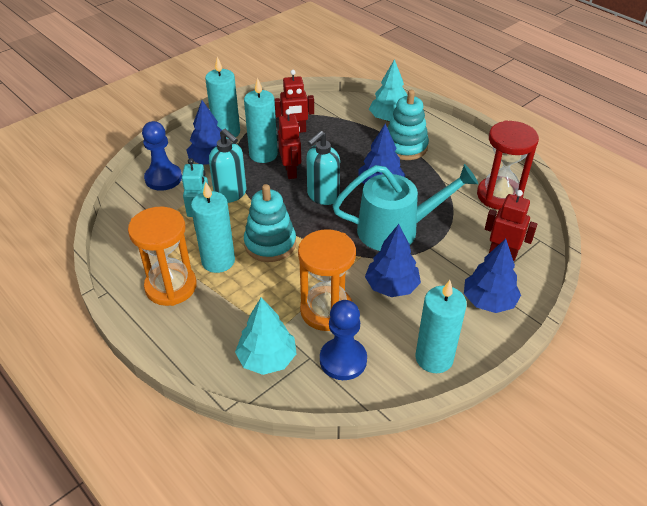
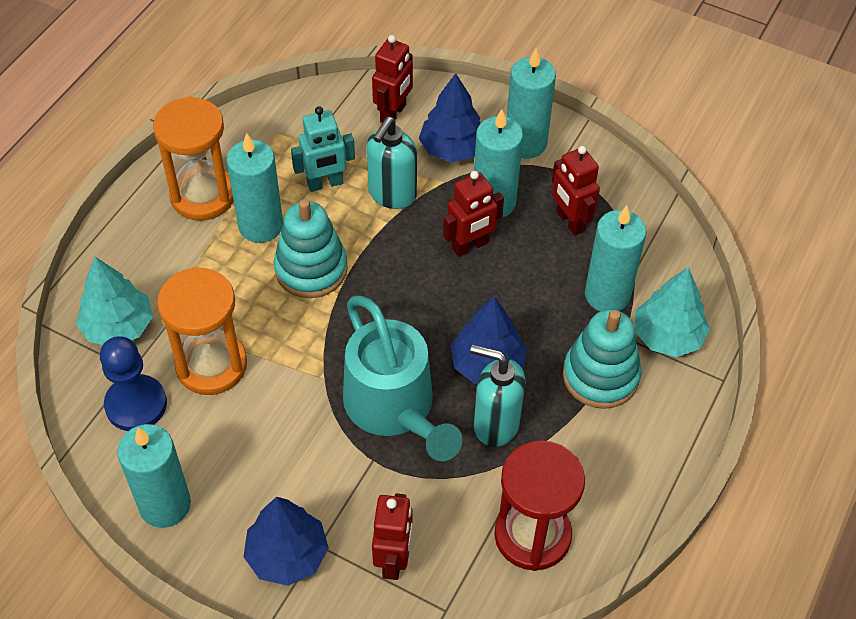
camera: 70 degrees right, 10 degrees up
blue pawn [142,121,182,191] -> red robot [372,35,413,123]
turquoise soap dispenser [306,131,340,205] -> turquoise soap dispenser moved to [470,345,526,447]
blue tree [365,224,421,297] -> none
none -> turquoise candle [585,206,647,311]

